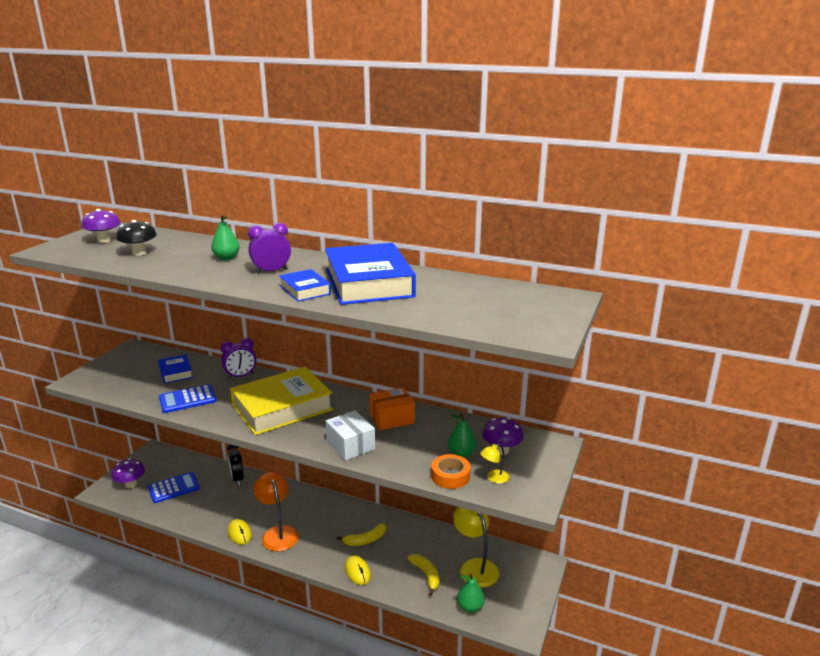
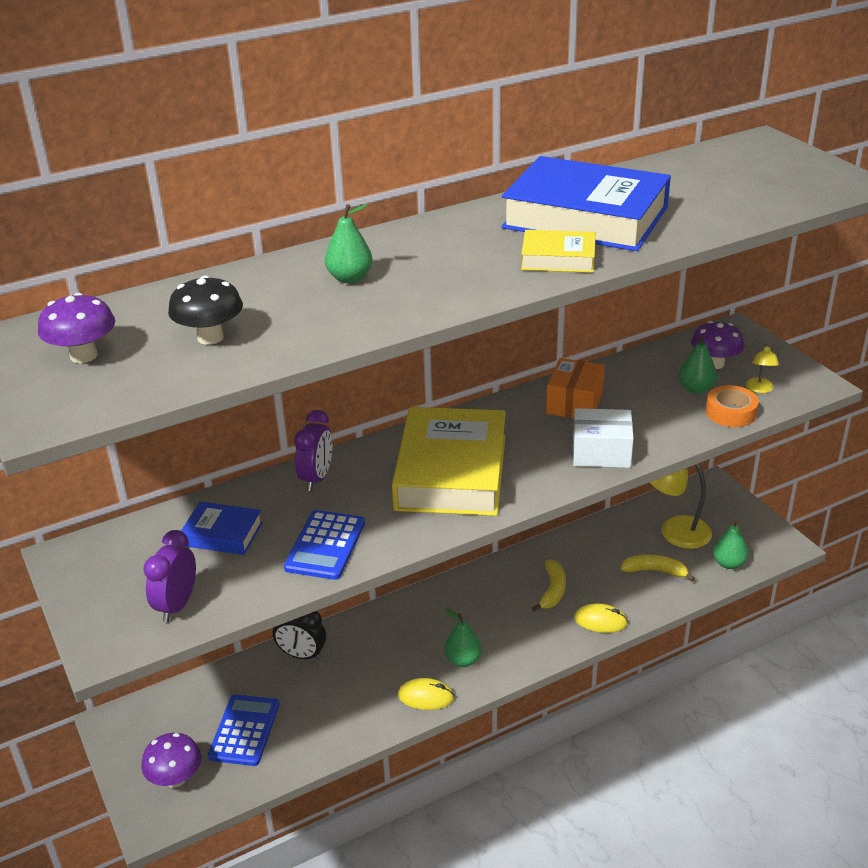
camera: 50 degrees left, 10 degrees up
purple clock [248,223,291,273] -> purple clock moved to [143,530,196,622]
orange lamp [253,472,299,551] -> green pear [444,609,482,667]
blue book [279,269,331,302] -> yellow book [521,230,596,273]

